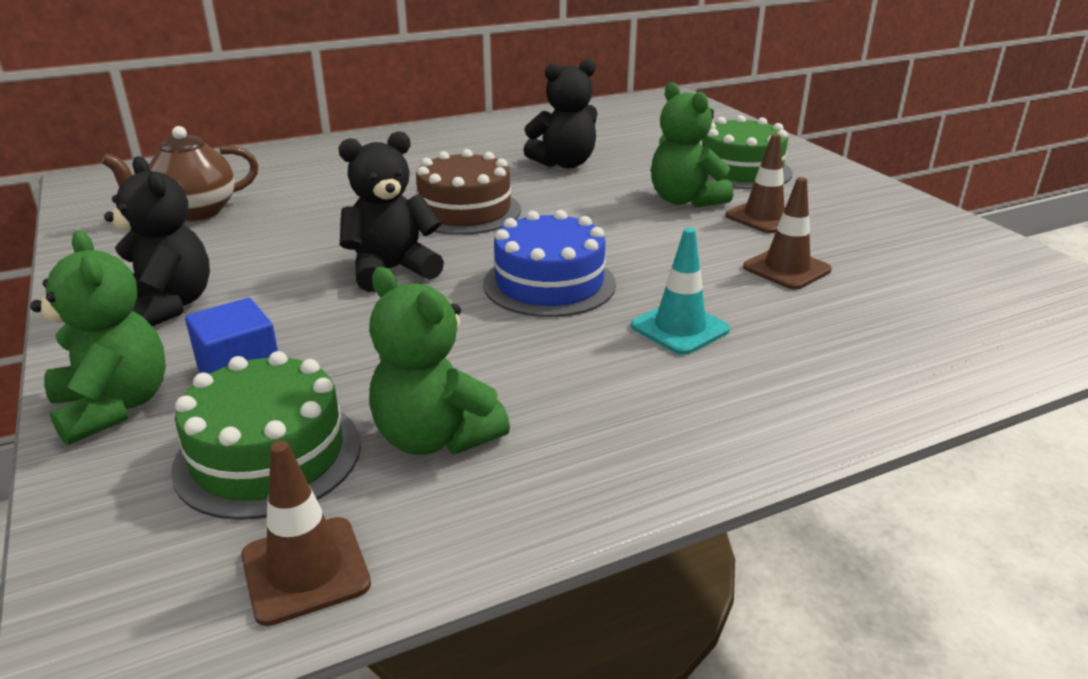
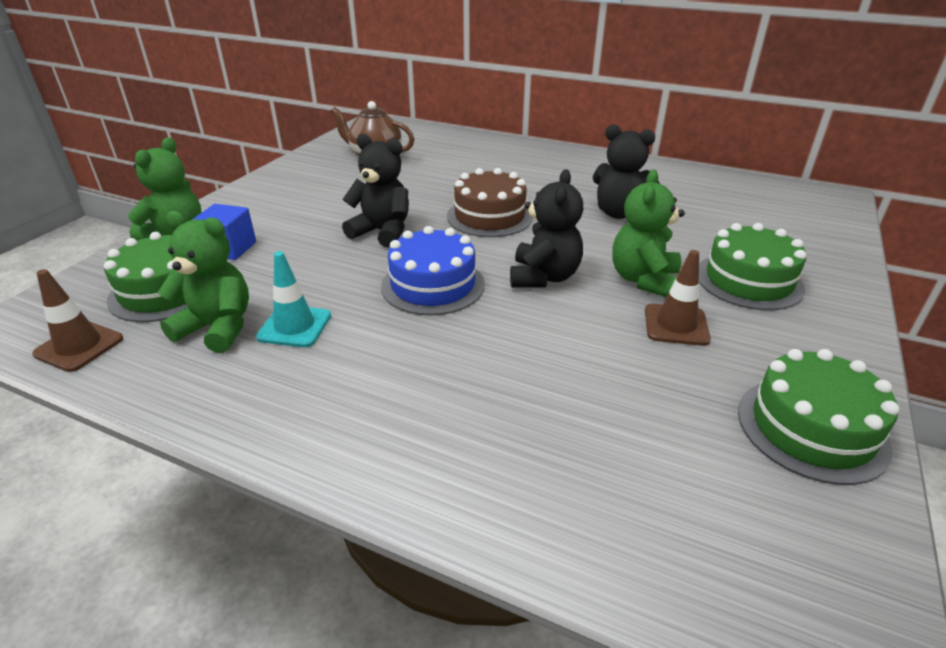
camera: 50 degrees right, 5 degrees up
black teddy bear [104,156,210,326] -> black teddy bear moved to [510,169,583,288]
green teddy bear [369,267,510,455] -> green teddy bear turned 105 degrees clockwise [157,211,249,353]
turquoise traffic cone [631,228,730,355] -> turquoise traffic cone moved to [256,251,331,347]
brown traffic cone [743,177,832,290] -> none
none -> green cake [738,349,899,485]

